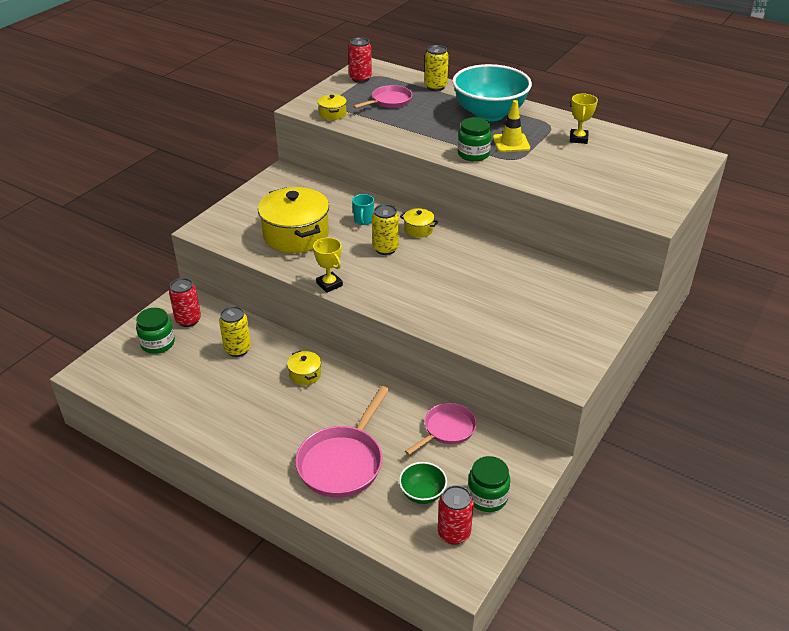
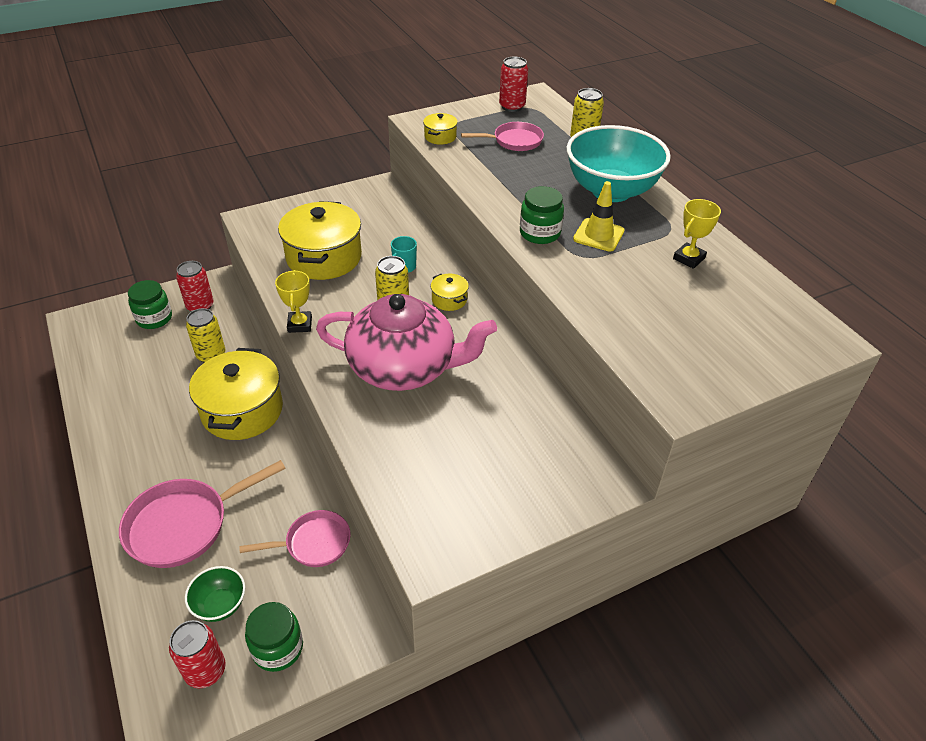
camera: 30 degrees right, 5 degrees up
yellow pot [287,350,321,385] -> yellow pot [189,348,283,440], size x2.24
none -> pink teapot [316,294,497,391]

